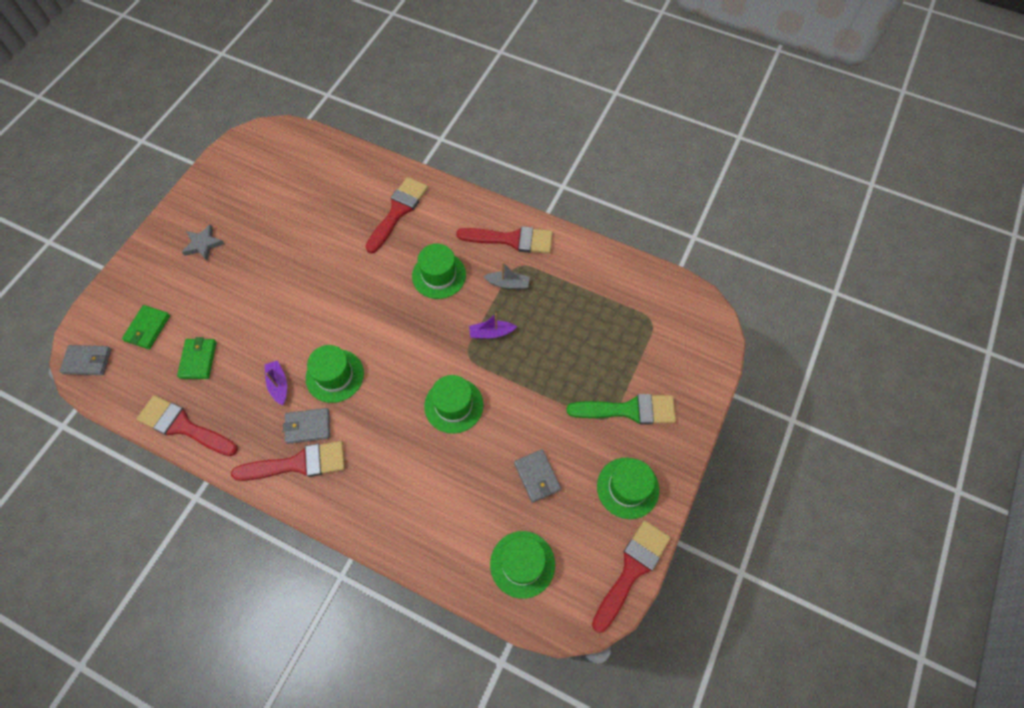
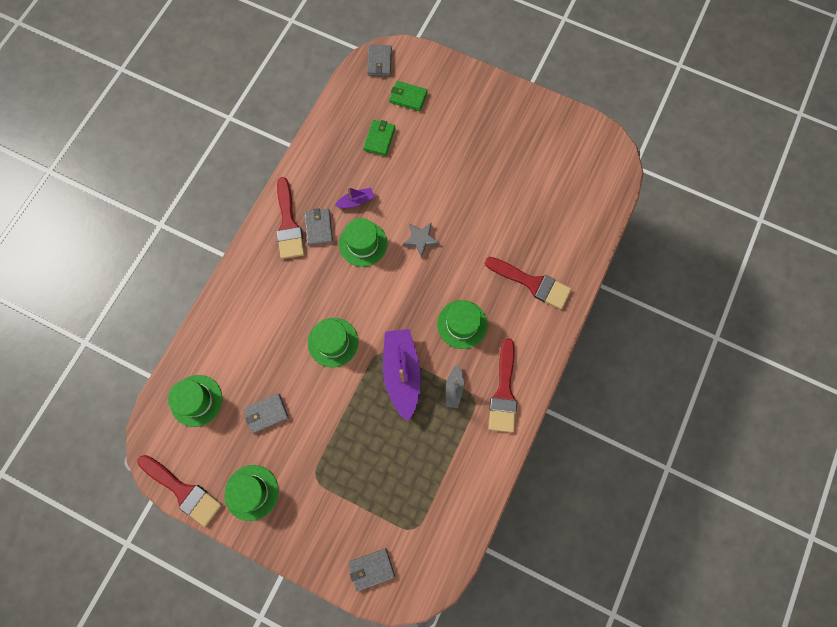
camera: 90 degrees right, 10 degrees up
red brush [137,395,238,456] -> none
green wallet [177,337,217,379] -> green wallet turned 75 degrees counterclockwise [363,120,395,156]
grey star [182,224,224,261] -> grey star moved to [403,223,440,258]
purple boat [469,313,517,339] -> purple boat [383,329,421,422], size x2.09
green brush [567,394,676,424] -> none
none -> grey wallet [348,548,395,592]

